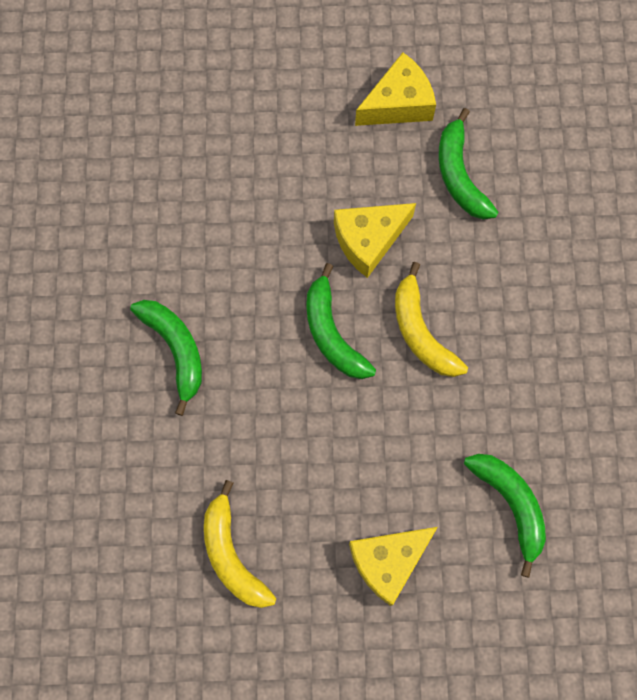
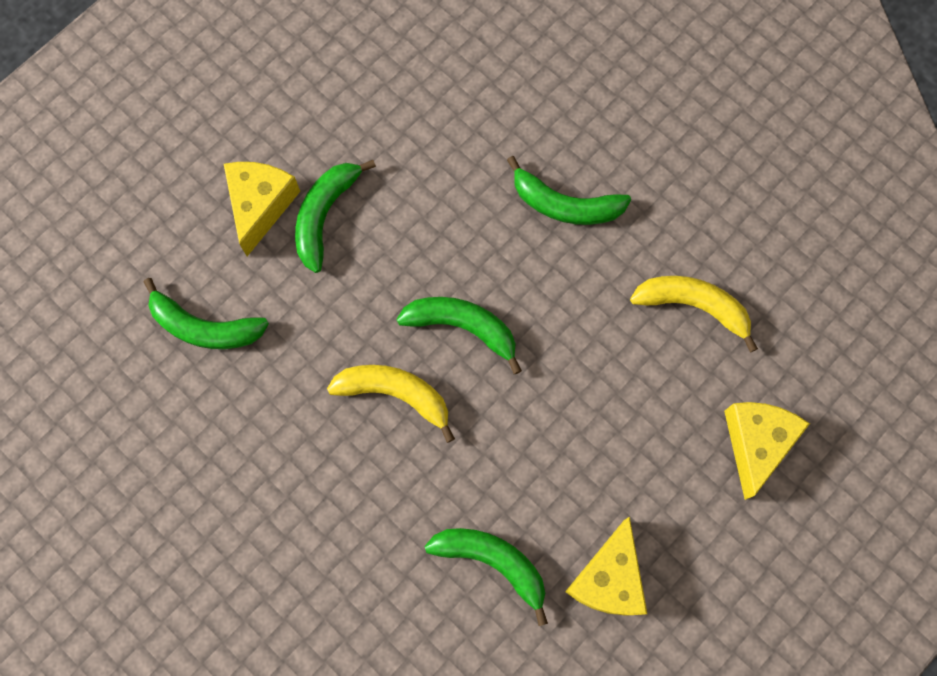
camera: 135 degrees right, 0 degrees up
yellow banana [204,480,276,608] -> yellow banana moved to [630,276,758,352]
yellow cheese [334,203,416,278] -> yellow cheese moved to [724,402,810,500]
none -> green banana [295,160,376,273]

